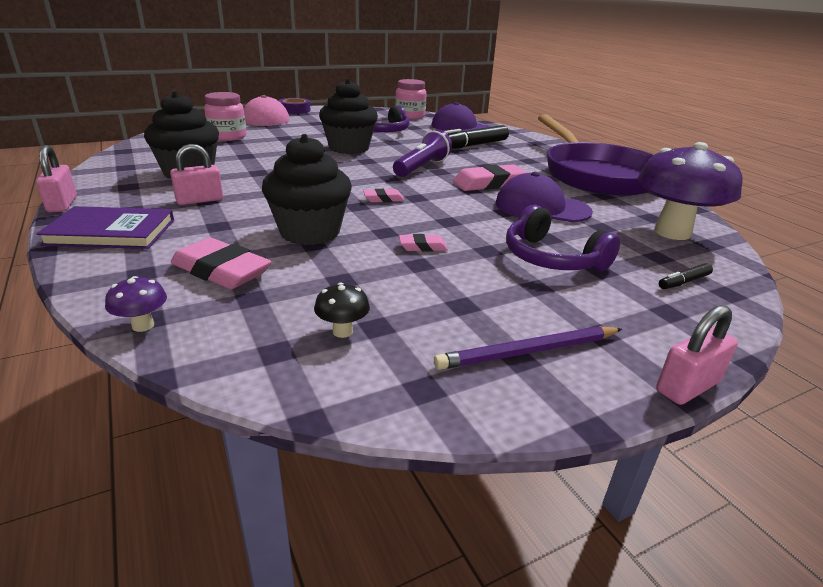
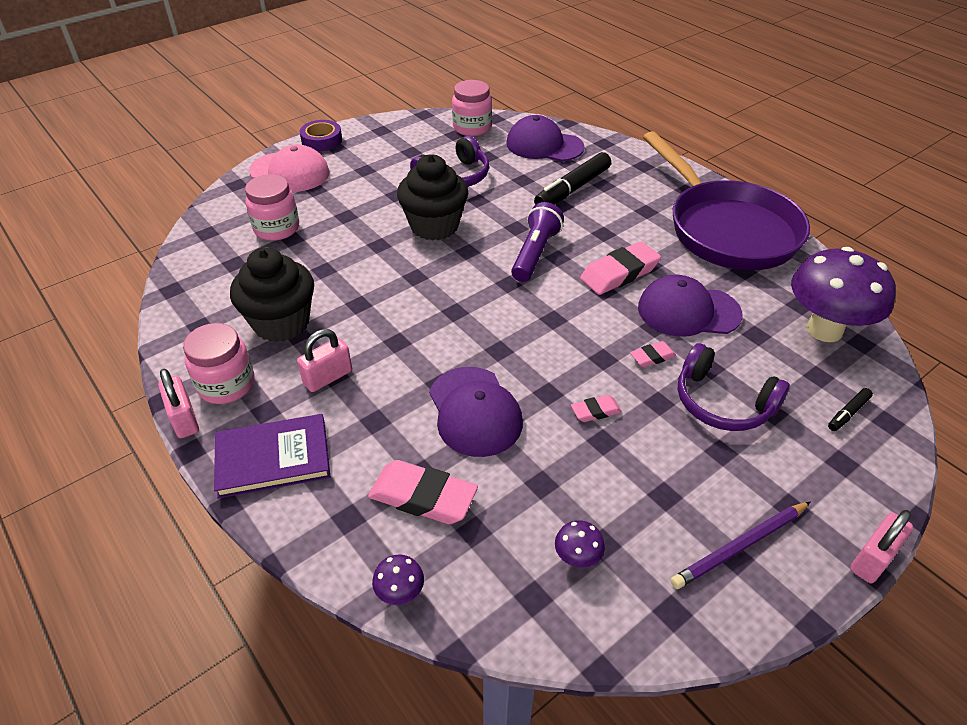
camera: 10 degrees left, 15 degrees up
black cupcake [262,134,352,245] -> purple cap [429,367,523,457]
black mushroom [314,282,370,338] -> purple mushroom [555,520,605,568]
pink eraser [363,189,405,202] -> pink eraser moved to [630,341,676,368]
none -> pink jar [183,323,255,404]

